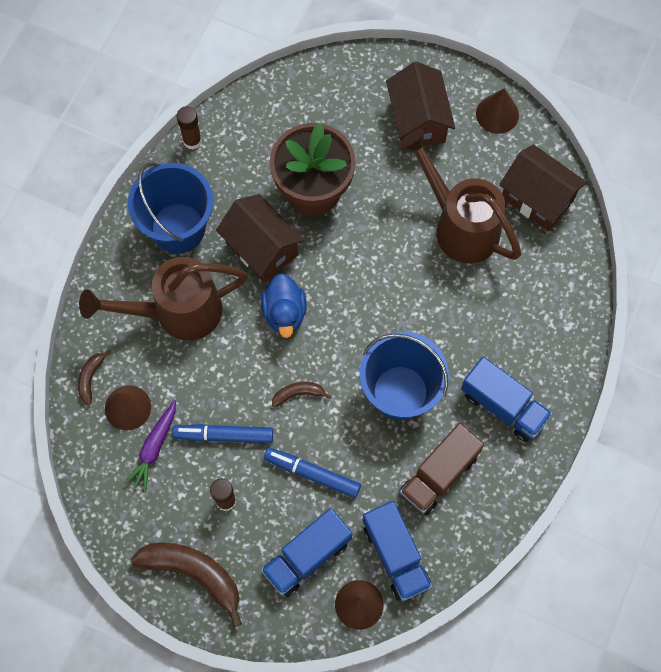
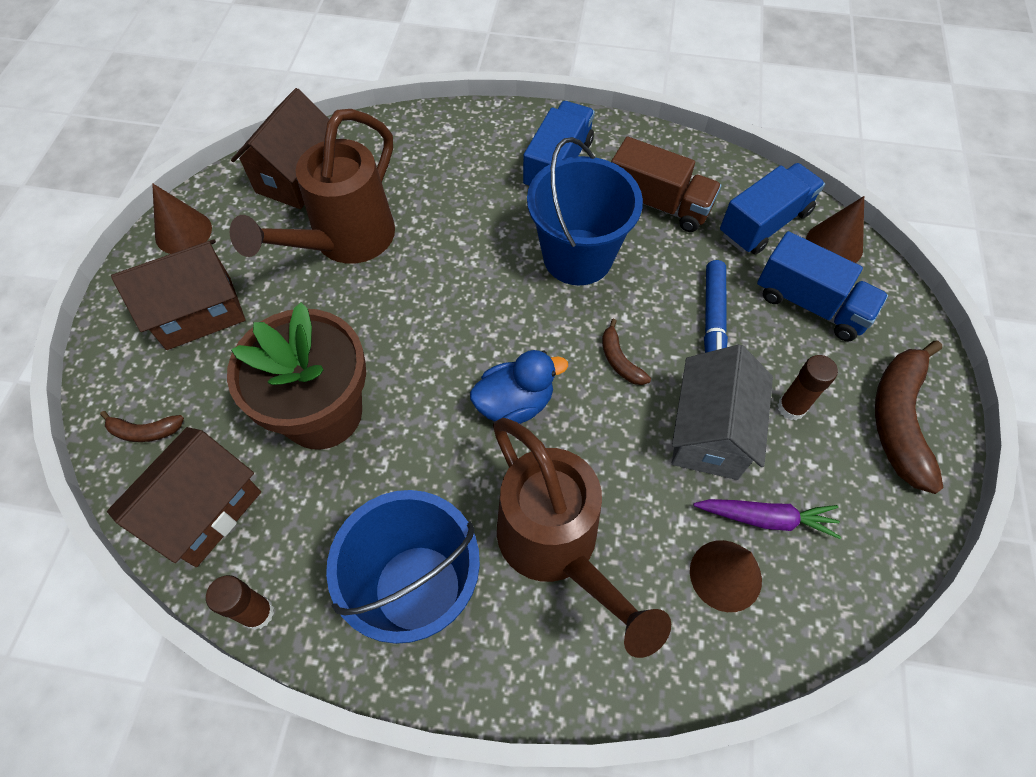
camera: 105 degrees left, 10 degrees down
brown banana [78,350,111,405] -> brown banana moved to [100,411,184,442]
blue marker [172,424,273,443] -> grey house [672,344,773,480]
brown house [216,194,304,283] -> brown house moved to [107,427,261,567]

